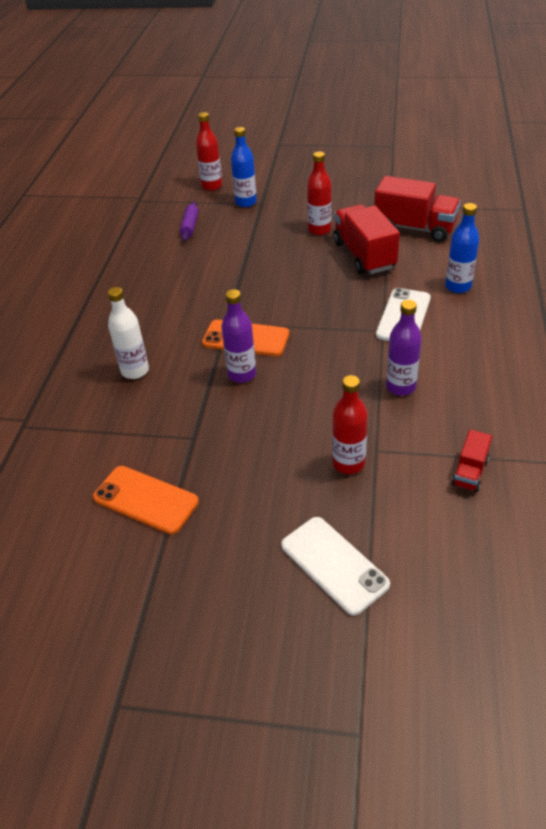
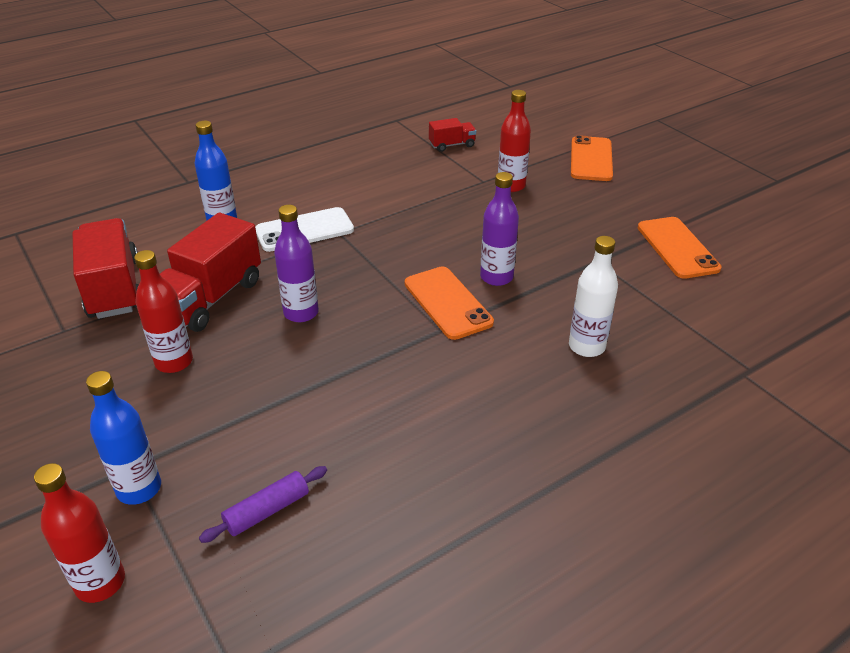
camera: 135 degrees left, 5 degrees down
white phone [281,517,390,616] -> orange phone [571,135,613,181]
purple bottle [386,300,422,396] -> purple bottle moved to [274,205,319,322]

